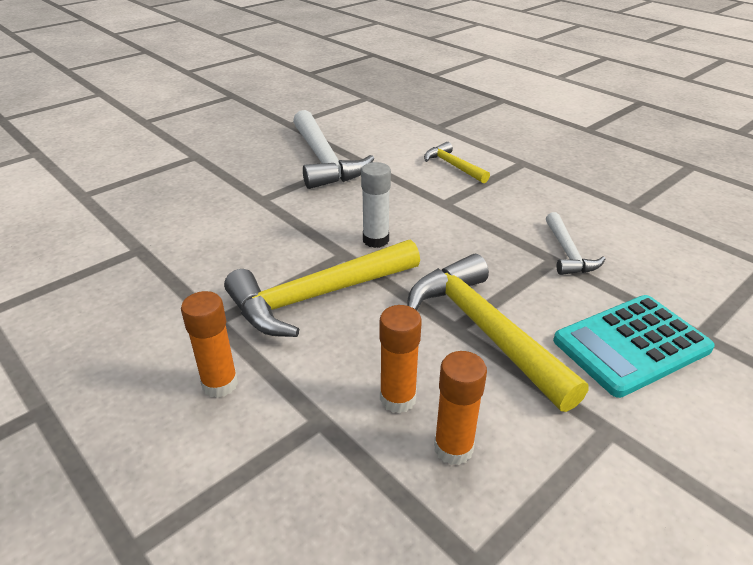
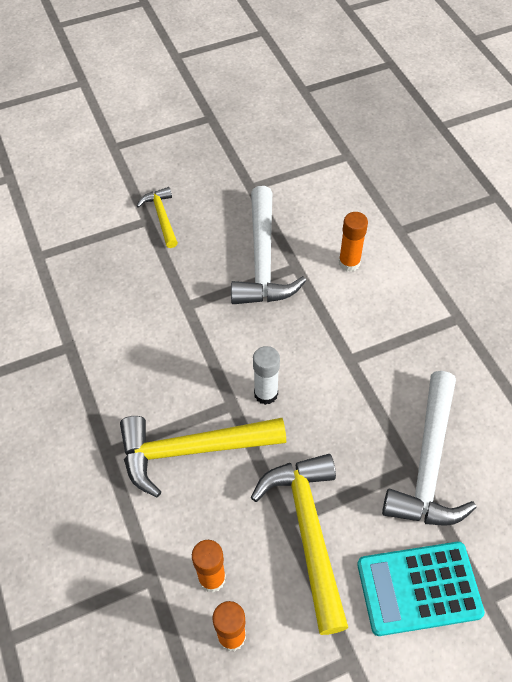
camera: 20 degrees right, 20 degrees up
orange glue stick [181,291,238,398] -> orange glue stick moved to [339,212,368,272]
yellow hammer [424,142,490,183] -> yellow hammer moved to [137,187,178,248]
white hammer [546,212,605,275] -> white hammer [382,371,476,526], size x1.87

